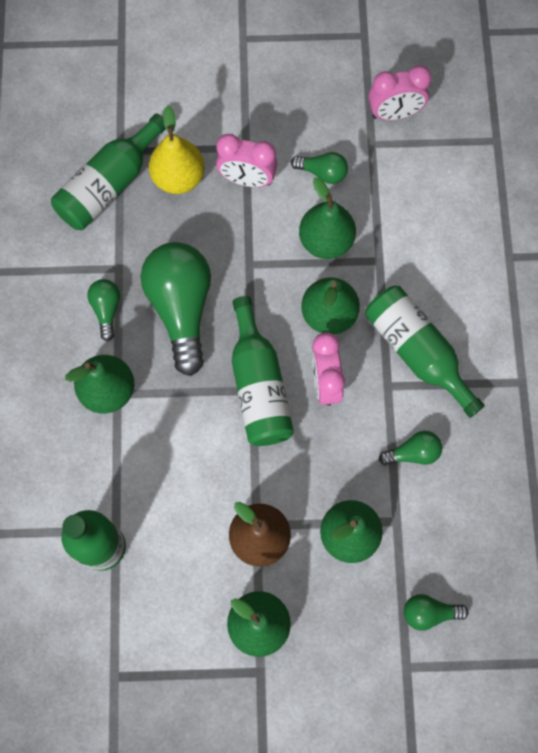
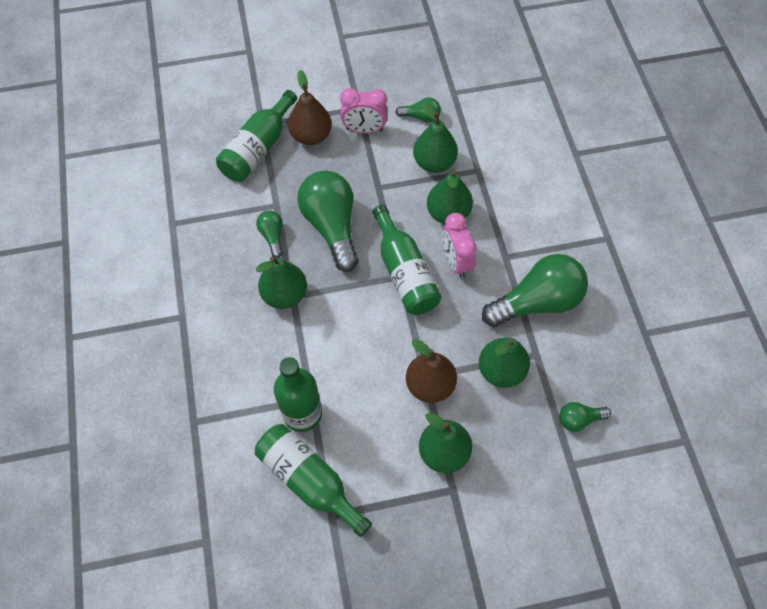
camera: 10 degrees left, 10 degrees down
yellow pear [149,105,205,194] -> brown pear [288,70,332,145]
green bottle [365,286,485,418] -> green bottle moved to [255,424,372,537]
pink clock [369,66,432,121] -> none
green light bulb [379,431,442,465] -> green light bulb [482,254,588,327], size x2.13

